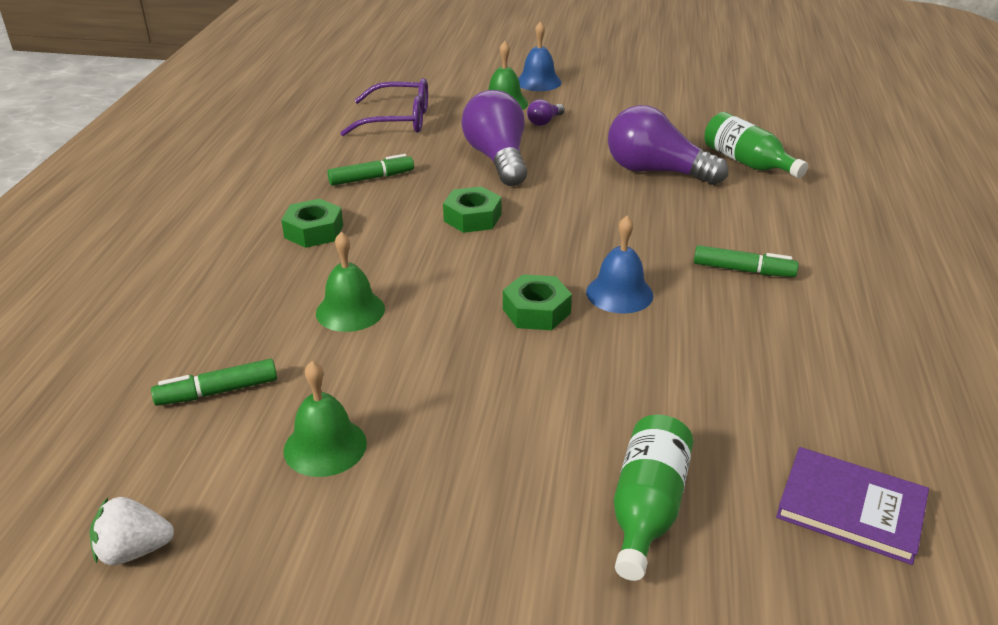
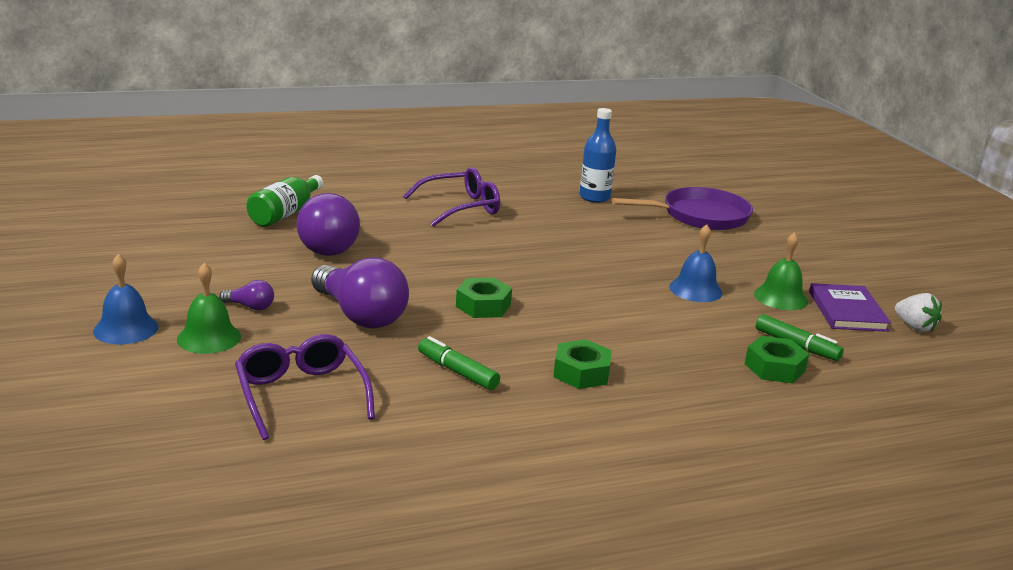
camera: 120 degrees left, 10 degrees down
green bell [316,232,385,332] -> none
purple light bulb [461,90,527,186] -> purple light bulb turned 90 degrees counterclockwise [311,257,409,329]
green nut [503,274,572,330] -> green nut moved to [745,336,809,383]
blue bell [586,216,653,314] -> blue bell moved to [669,224,723,302]
green bottle [614,415,694,581] -> purple pan [612,187,753,230]
green marker [694,245,799,277] -> purple glasses [403,167,500,227]
purple book [776,447,929,565] -> purple book moved to [809,283,891,332]
none -> blue bottle [579,108,616,203]

